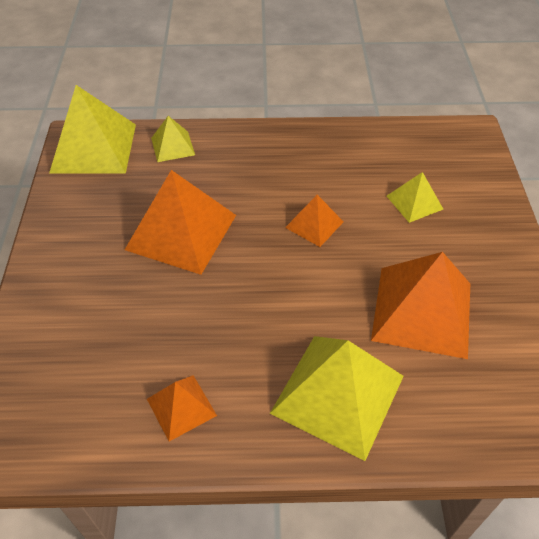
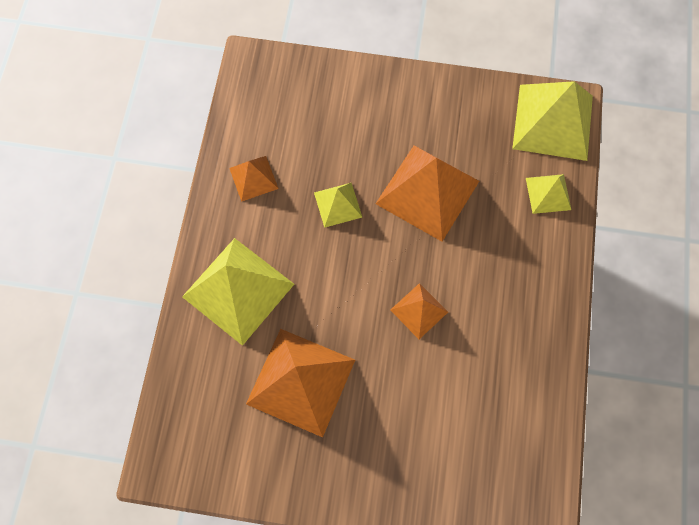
camera: 100 degrees right, 20 degrees up
yellow pyramid [387,172,443,223] -> yellow pyramid moved to [314,183,362,228]

